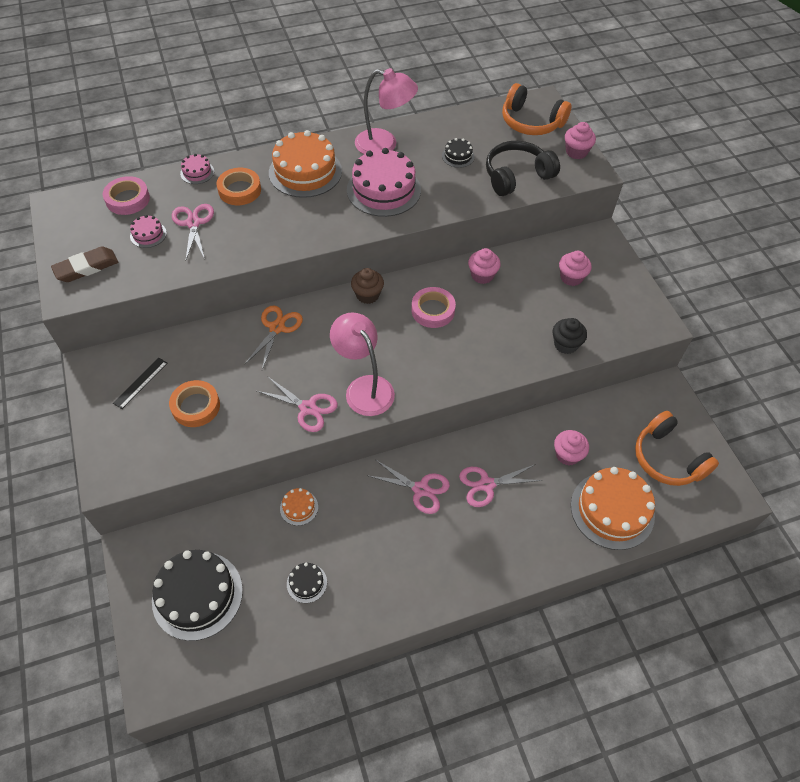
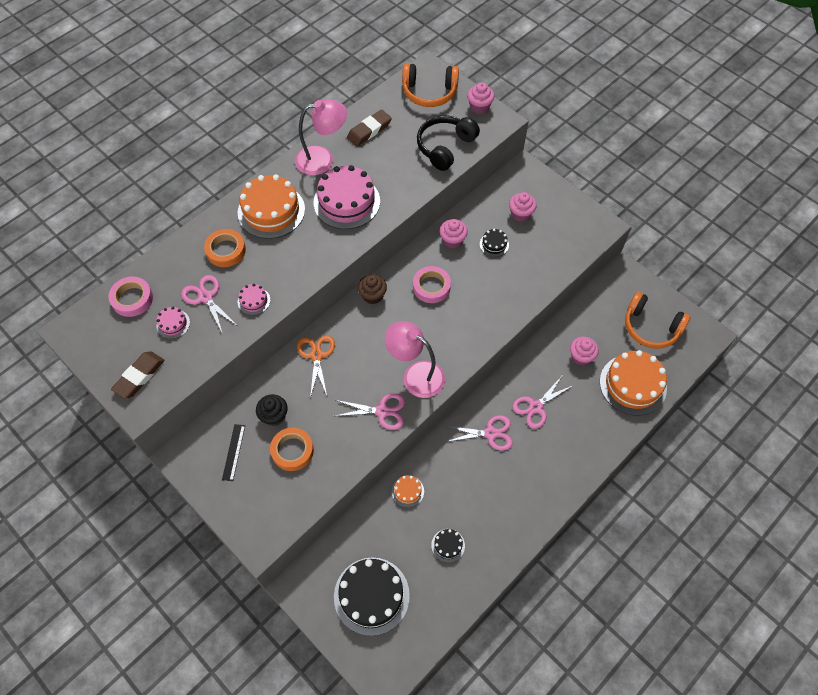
camera: 25 degrees left, 5 degrees up
pink cake [180,154,214,184] -> pink cake moved to [238,284,270,315]
black cake [442,138,475,168] -> black cake moved to [480,229,509,257]
black cupcake [553,318,587,354] -> black cupcake moved to [256,394,288,426]
none -> brown eraser [347,110,392,147]

